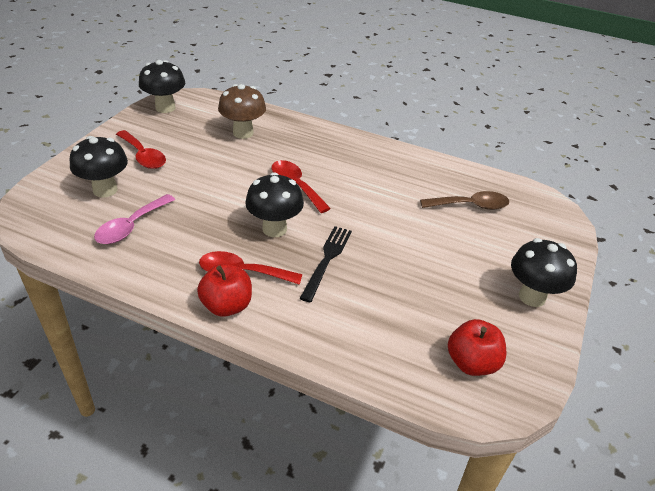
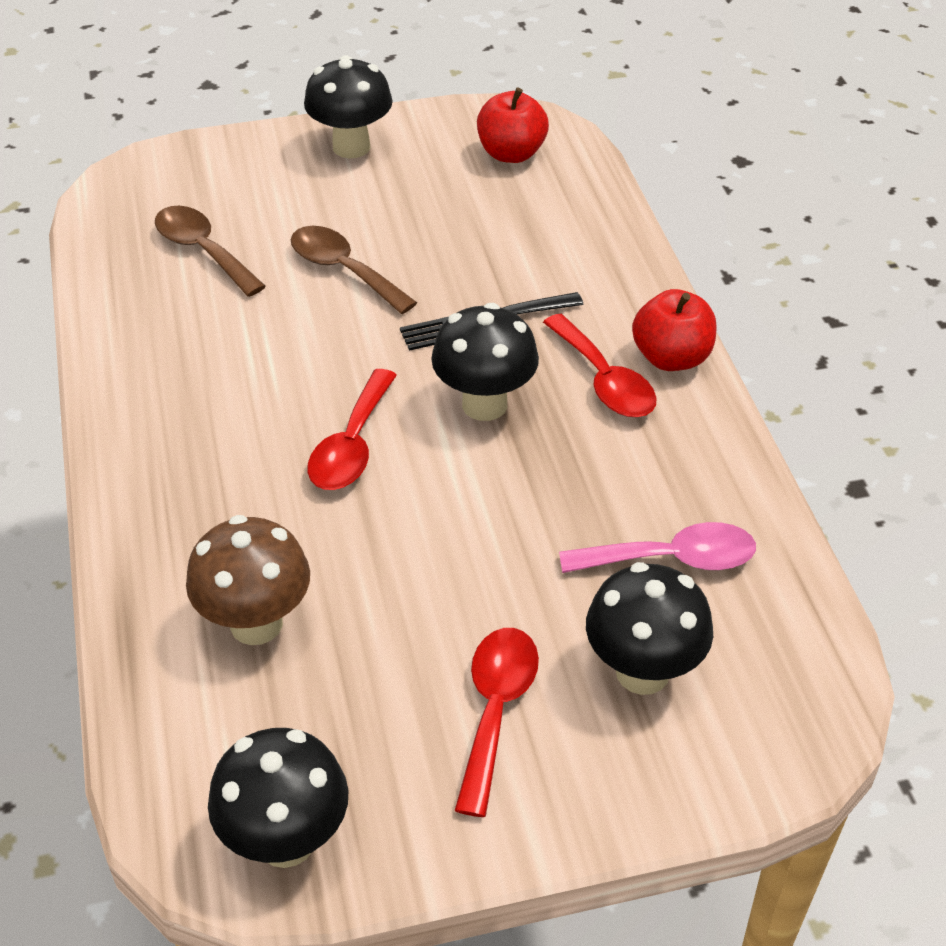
camera: 125 degrees left, 5 degrees up
none -> brown spoon [291,226,417,314]

